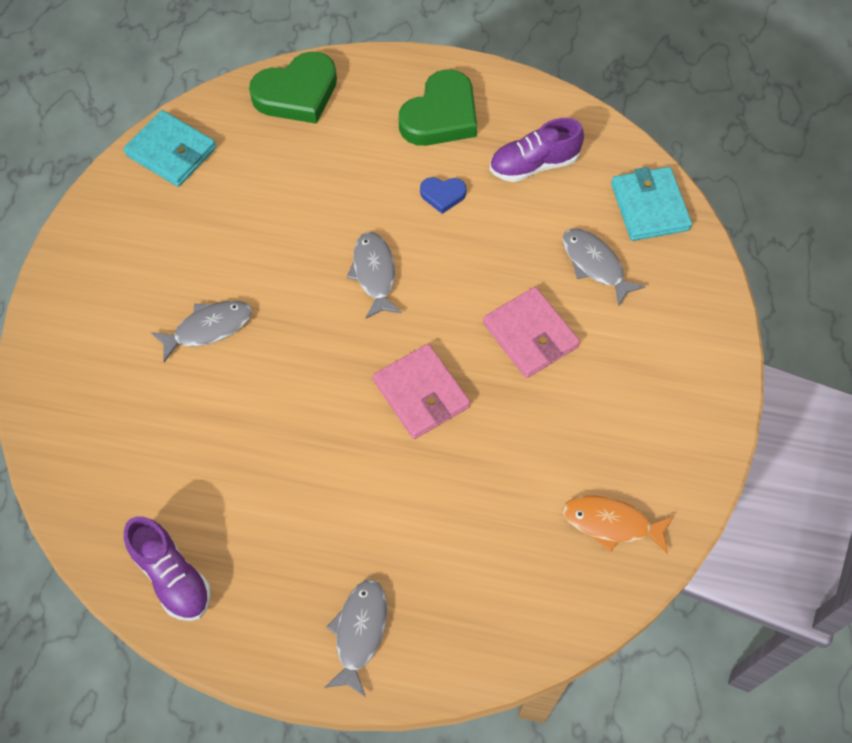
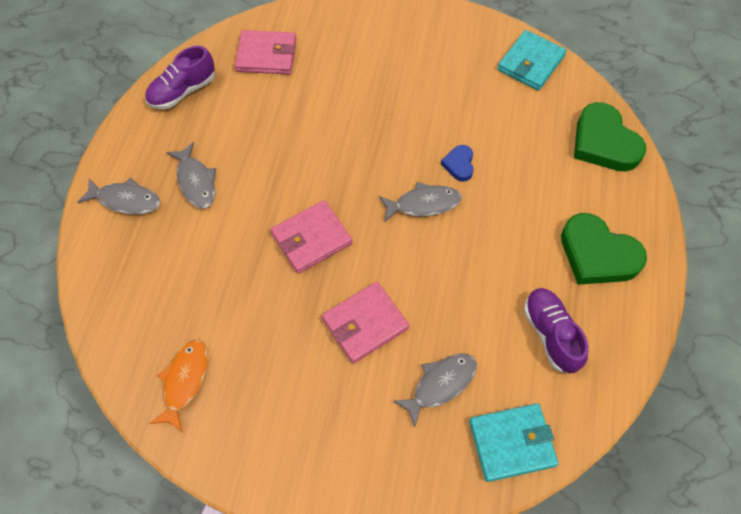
camera: 90 degrees right, 0 degrees up
grey fish [151,301,252,362] -> grey fish moved to [166,142,216,209]
blue heart [420,177,467,214] -> blue heart moved to [441,145,474,182]
none -> pink wallet [235,30,296,75]

